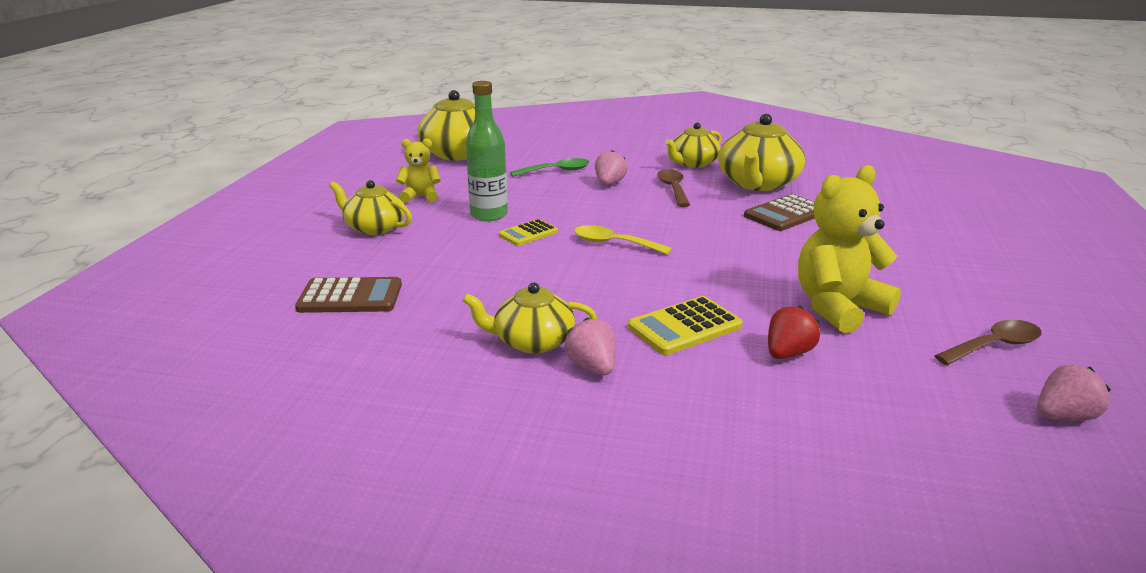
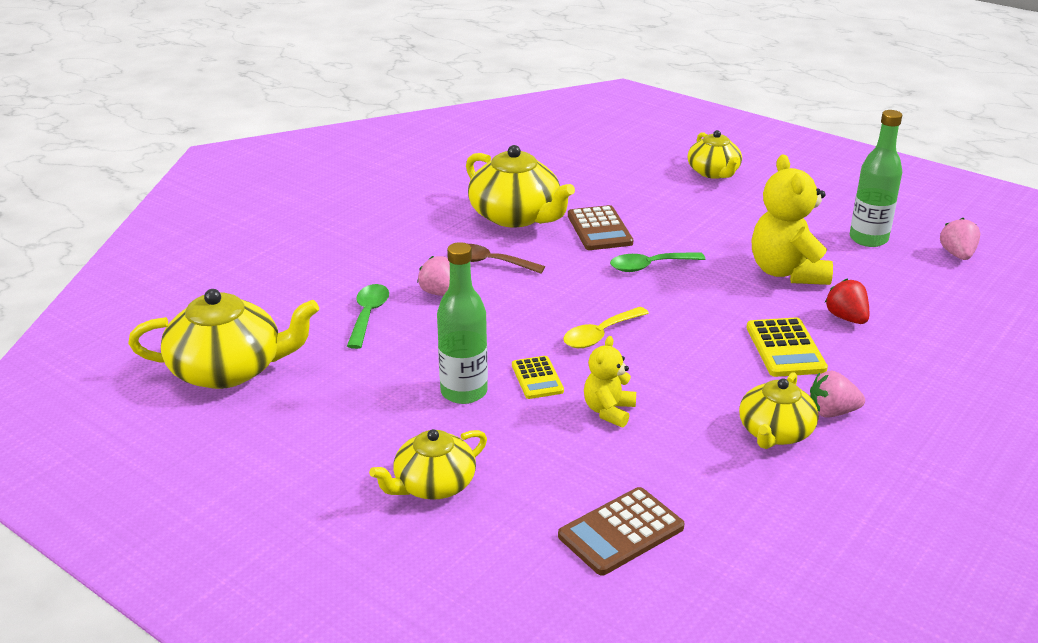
camera: 65 degrees left, 5 degrees up
brown calculator [295,277,402,313] -> brown calculator turned 150 degrees counterclockwise [558,487,685,575]
yellow teddy bear [396,138,441,203] -> yellow teddy bear moved to [584,336,636,427]
yellow teapot [665,123,721,168] -> yellow teapot moved to [688,130,742,179]
brown spoon [934,320,1042,365] -> green bottle [850,110,902,247]
none -> green spoon [610,252,705,272]

